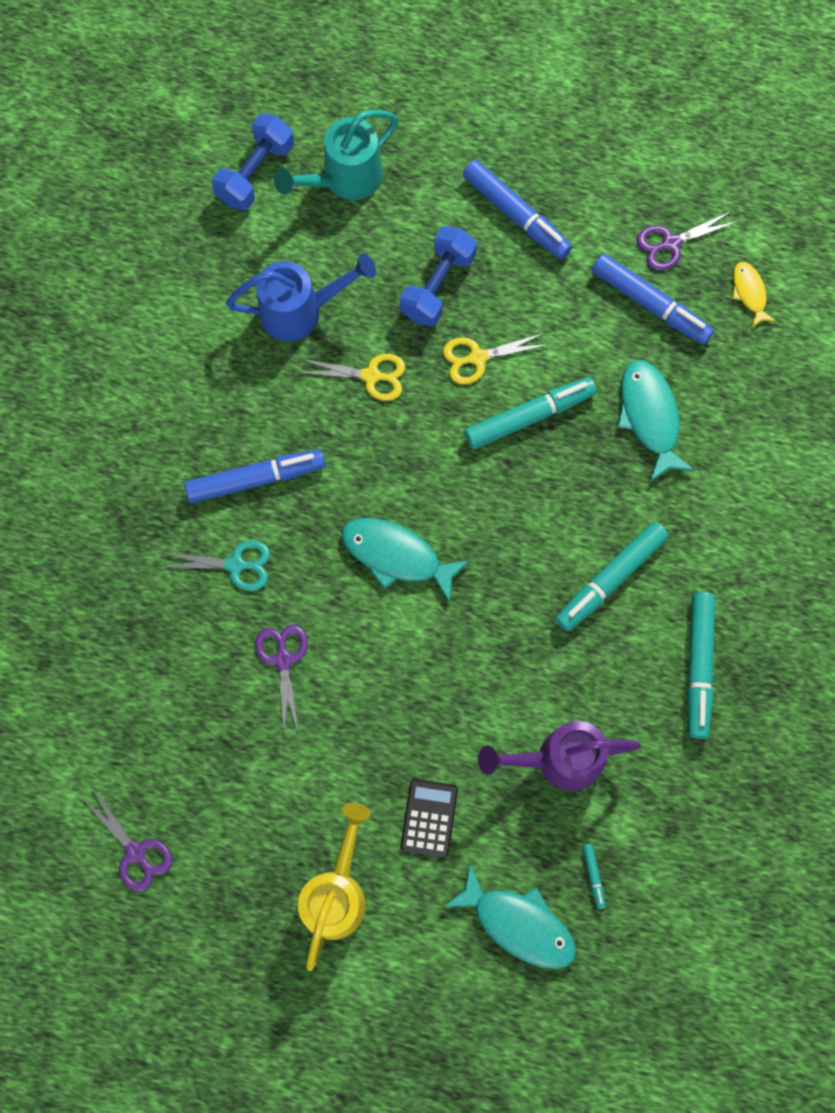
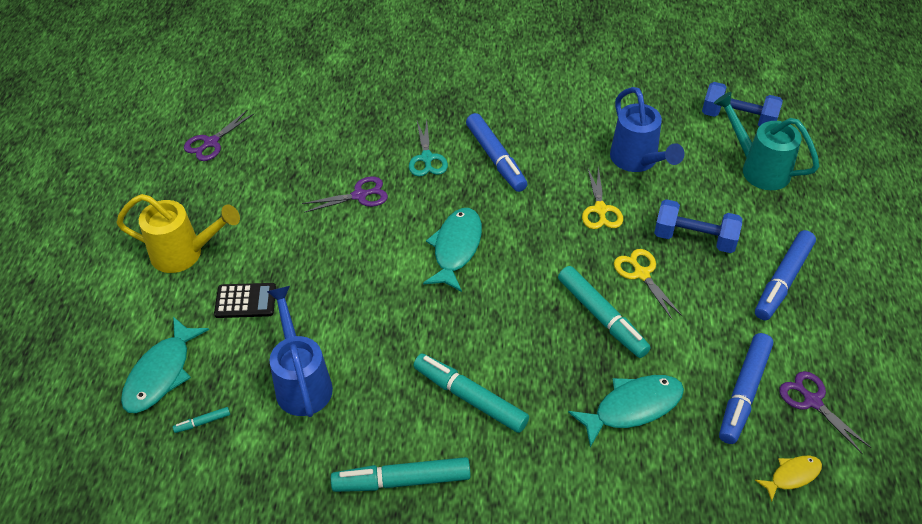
camera: 80 degrees right, 25 degrees down
purple watering can [478,721,641,791] -> blue watering can [267,286,333,417]

